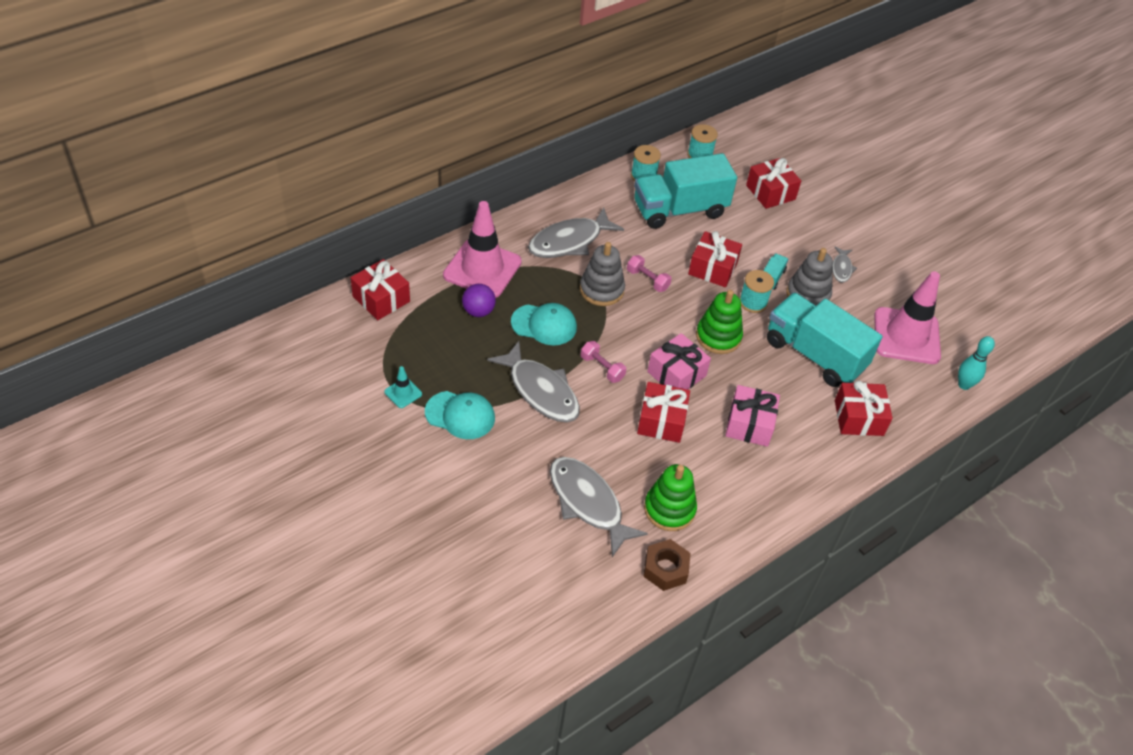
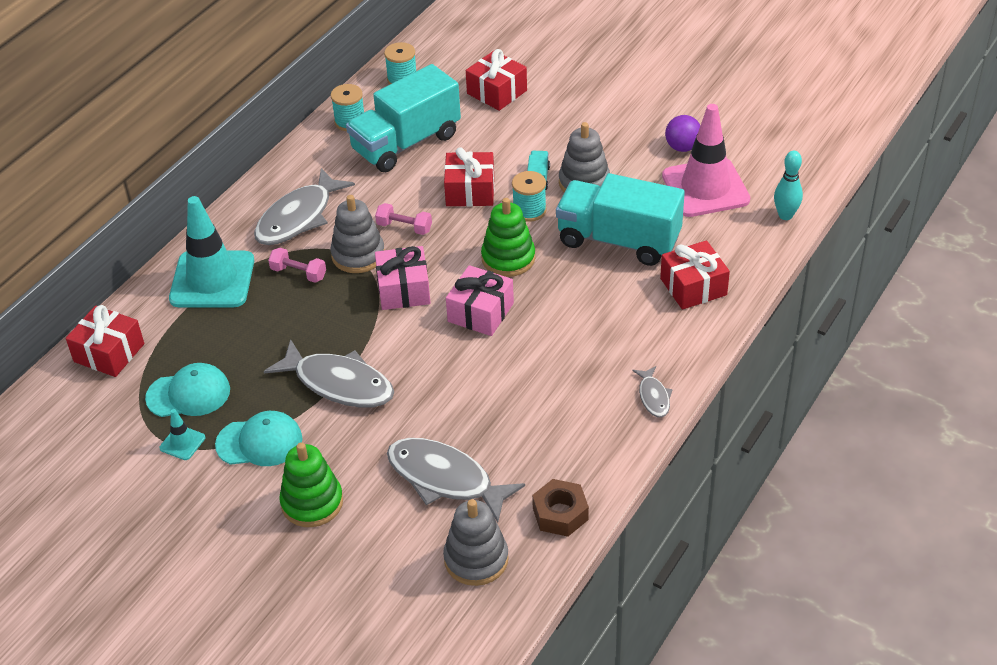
camera: 15 degrees left, 5 degrees down
pink traffic cone [443,201,522,298] -> turquoise traffic cone [169,196,254,307]
purple ball [462,284,496,317] -> purple ball moved to [665,115,700,152]
turquoise cap [511,303,577,345] -> turquoise cap moved to [145,363,230,417]
pink dumbbell [581,341,626,383] -> pink dumbbell moved to [268,248,326,283]
red gift [637,382,690,443] -> none
green stacking toy [644,464,697,531] -> green stacking toy moved to [279,442,343,527]
pink gift [725,385,780,447] -> pink gift moved to [375,246,431,310]
grey fish [832,246,857,283] -> grey fish moved to [633,366,673,418]
none -> grey stacking toy [443,499,509,586]

